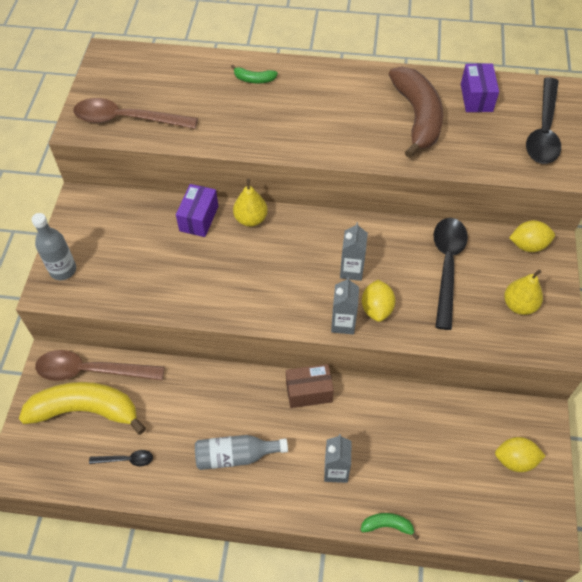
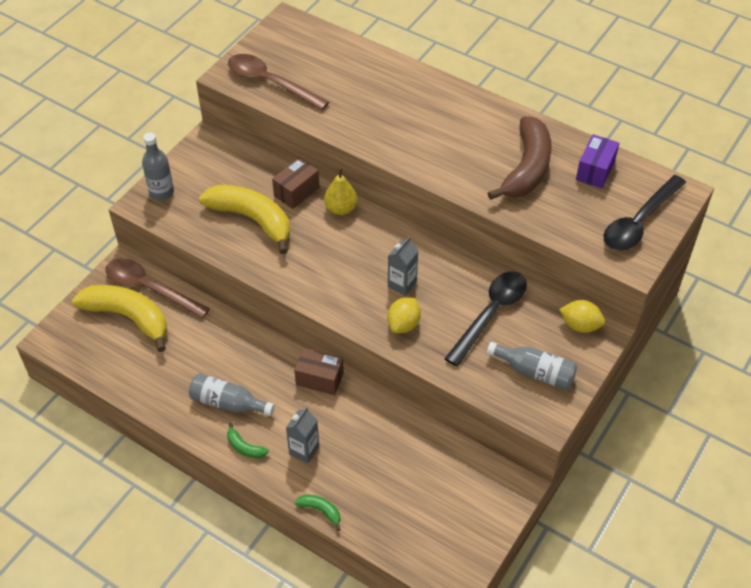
camera: 25 degrees right, 5 degrees down
black spoon [89,450,153,466] -> none
purple box [176,184,218,237] -> brown box [272,157,319,209]
green banana [231,65,278,83] -> green banana moved to [227,422,269,458]
grey carton [331,277,359,335] -> none
yellow lemon [495,437,546,472] -> none
yellow pear [504,269,543,315] -> grey bottle [487,342,577,390]
none -> yellow banana [199,185,290,254]

